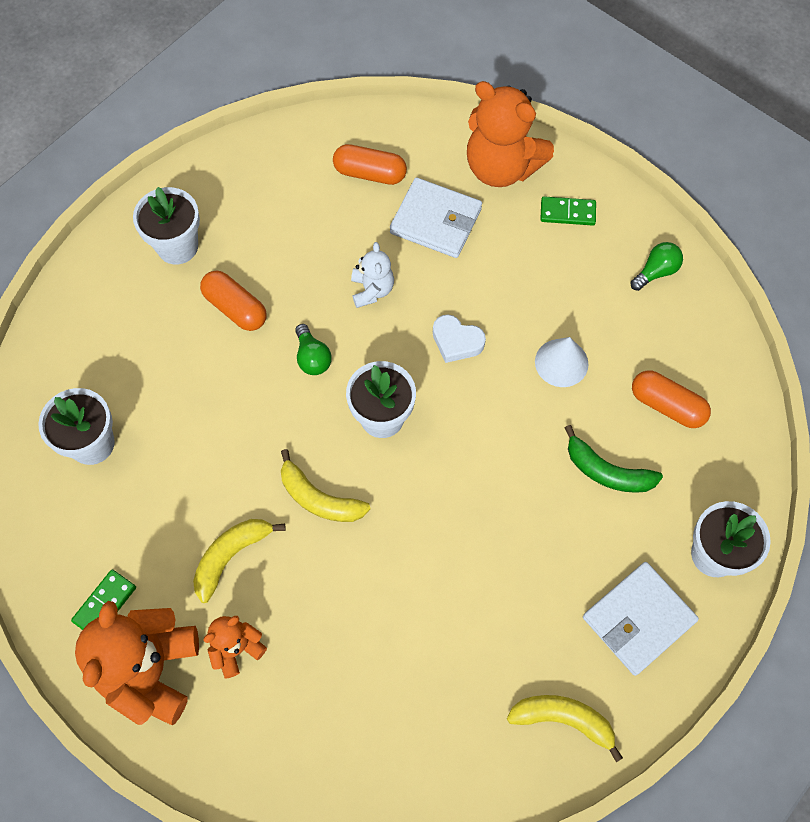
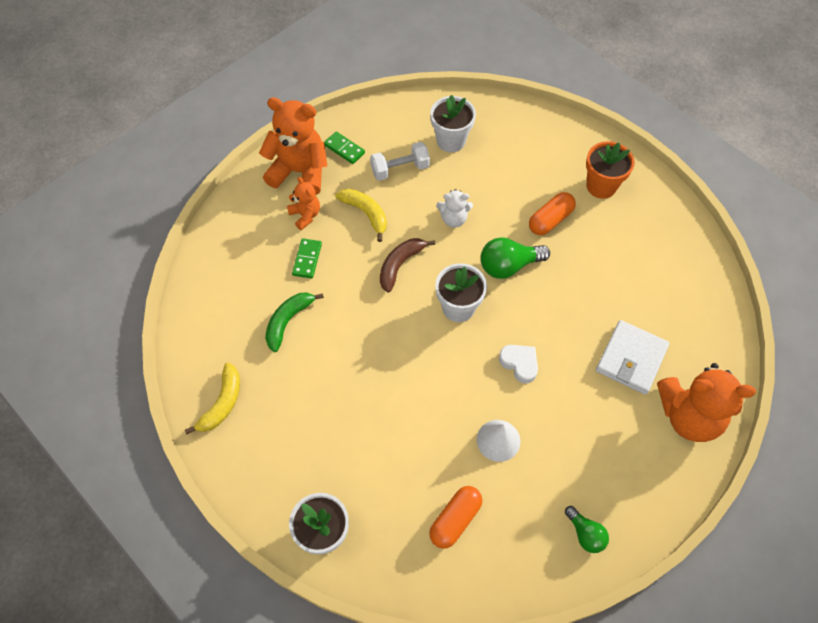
camera: 95 degrees right, 5 degrees down
white flower pot [133,187,200,264] -> orange flower pot [586,141,635,199]
yellow banana [281,449,371,522] -> brown banana [380,238,435,293]
green light bulb [295,324,332,375] -> green light bulb [481,237,550,279], size x1.61
orange capsule [333,144,407,185] -> none
white teddy bear [351,242,394,308] -> white teddy bear moved to [436,189,473,228]
white heart [433,315,486,363] -> white heart turned 105 degrees clockwise [499,345,538,384]
orange teddy bear [467,81,554,187] -> orange teddy bear turned 120 degrees counterclockwise [657,363,756,442]
green domino [540,196,596,226] -> green domino moved to [292,238,322,279]
green banana [565,425,663,493] -> green banana moved to [265,292,324,352]
white wallet [583,562,699,676] -> none
none -> white dumbbell [370,142,430,181]

